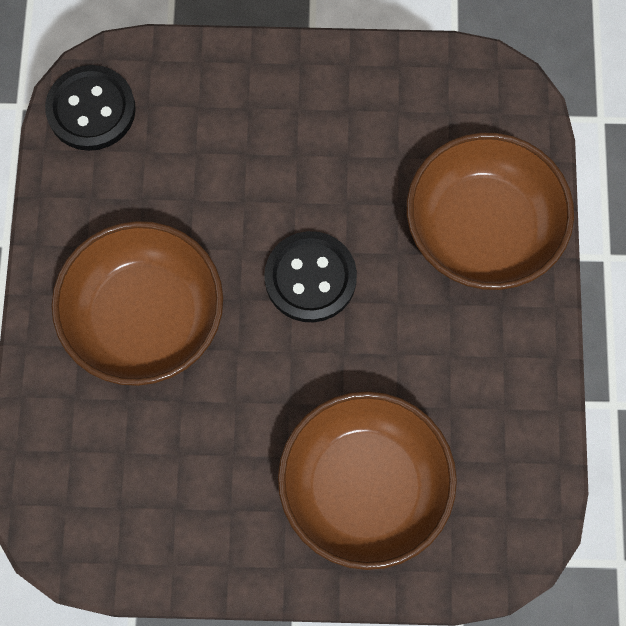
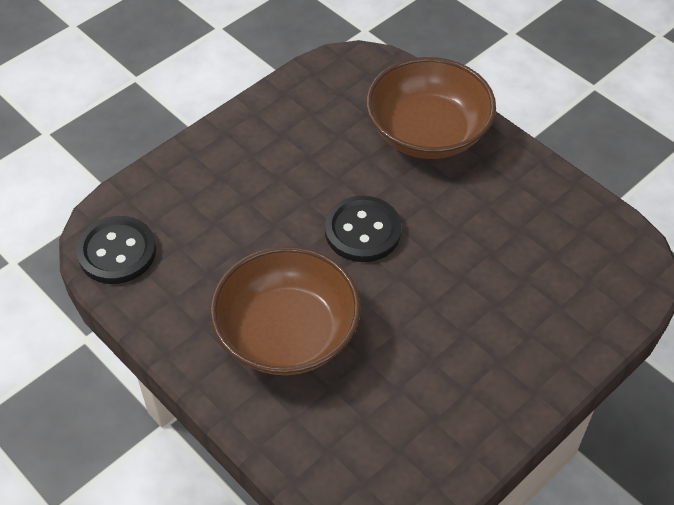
camera: 45 degrees left, 20 degrees down
brown bowl [278,391,457,570] -> none

